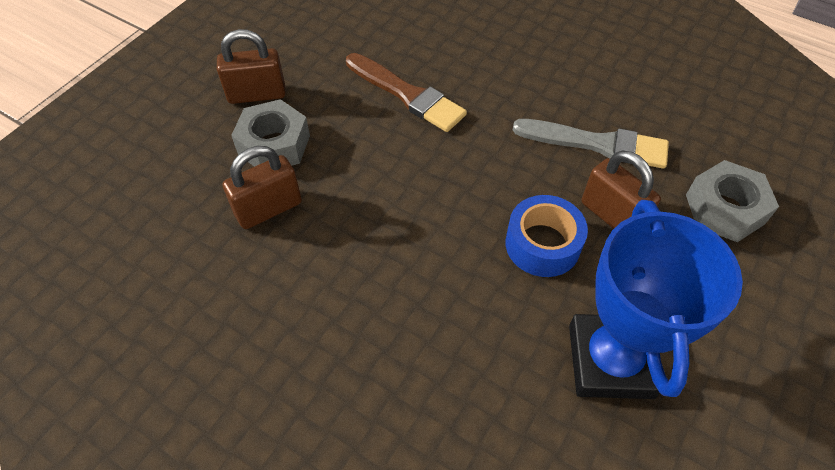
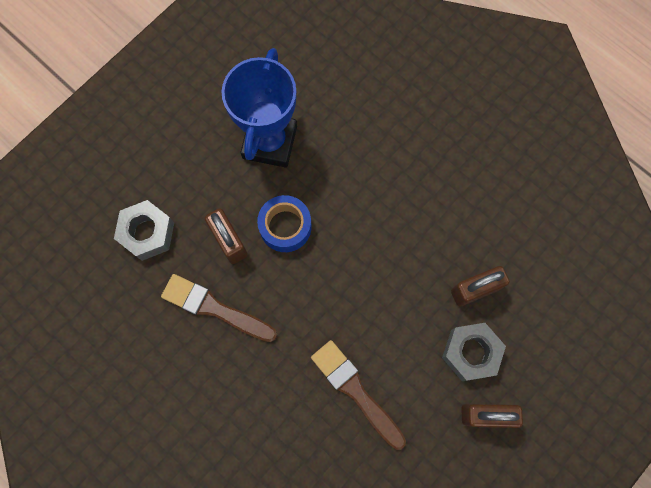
camera: 170 degrees left, 20 degrees up
grey brush [513,119,669,169] -> brown brush [161,274,277,342]

